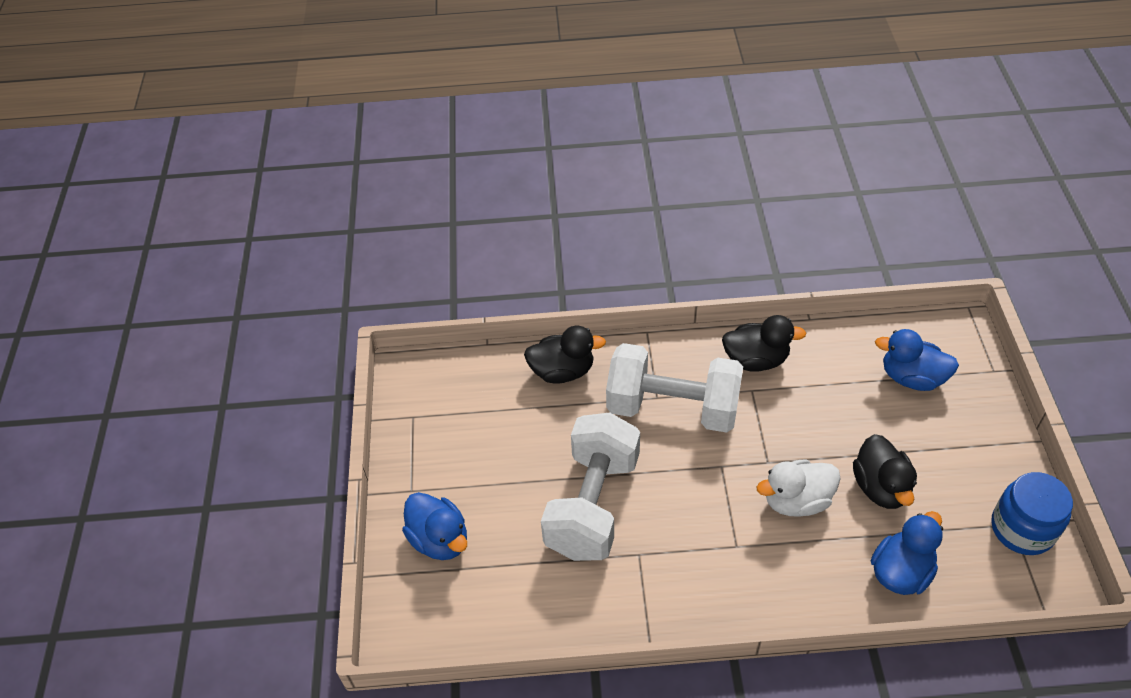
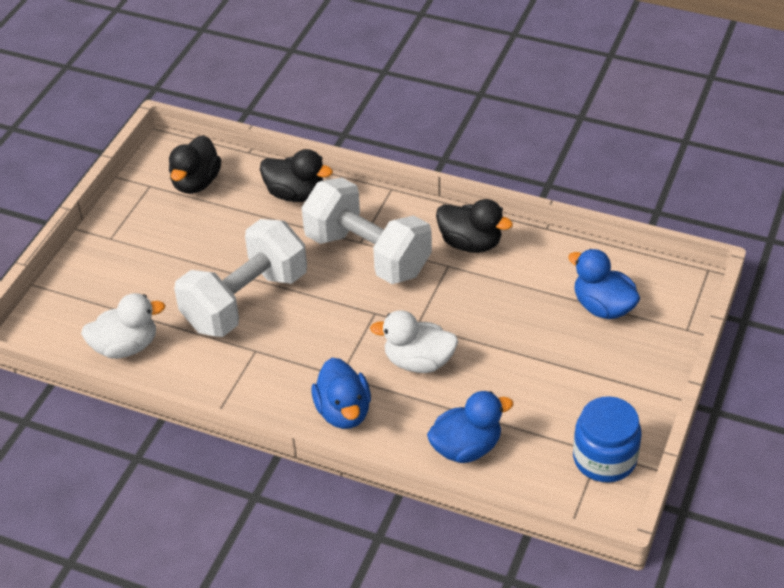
camera: 25 degrees right, 5 degrees down
blue duck [402,492,467,560] -> blue duck moved to [312,358,371,429]
black duck [853,434,917,509] -> black duck moved to [169,135,221,194]
none -> white duck [81,293,165,359]

